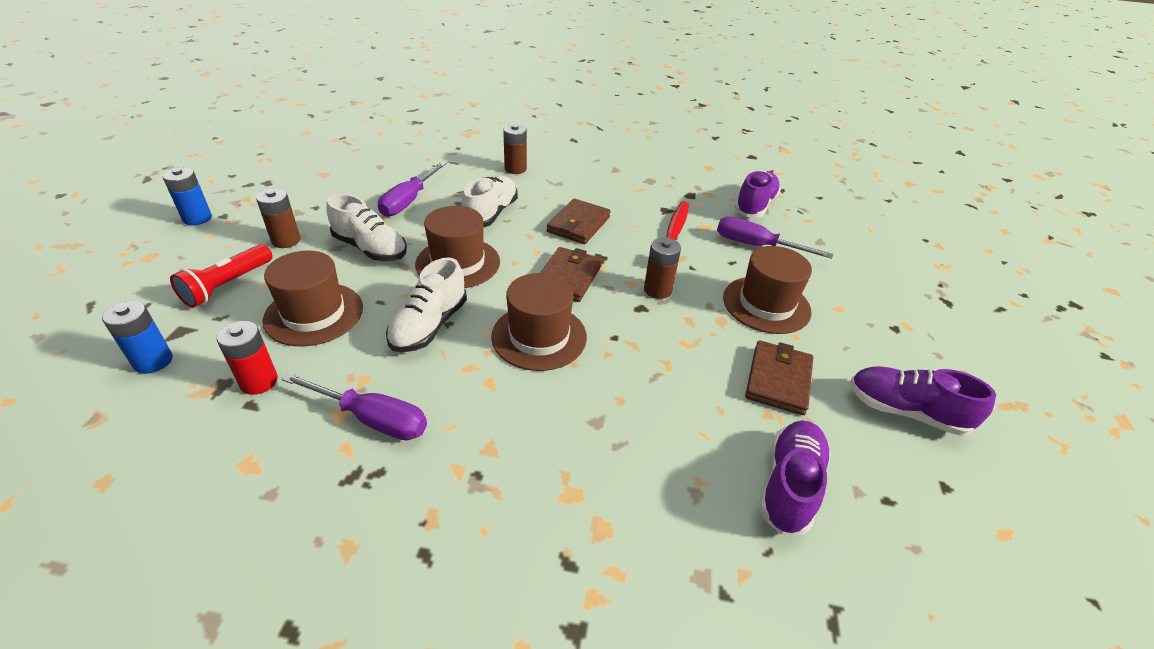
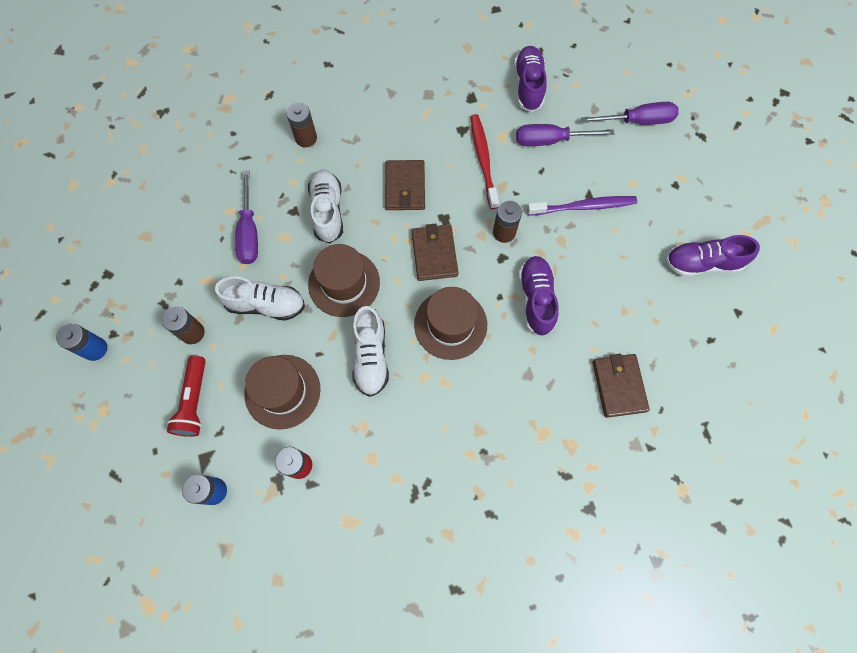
camera: 25 degrees left, 30 degrees up
purple screwdriver [281,373,427,440] -> purple screwdriver moved to [581,102,679,125]
brown hat [723,246,812,334] -> purple toothbrush [527,196,637,216]
brown wallet [745,340,813,415] -> brown wallet moved to [593,354,650,418]
purple shoe [759,421,831,535] -> purple shoe moved to [518,256,559,336]

